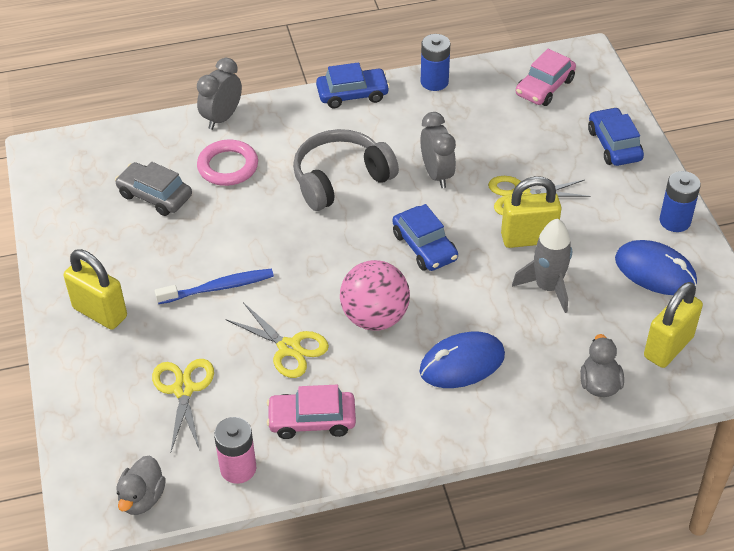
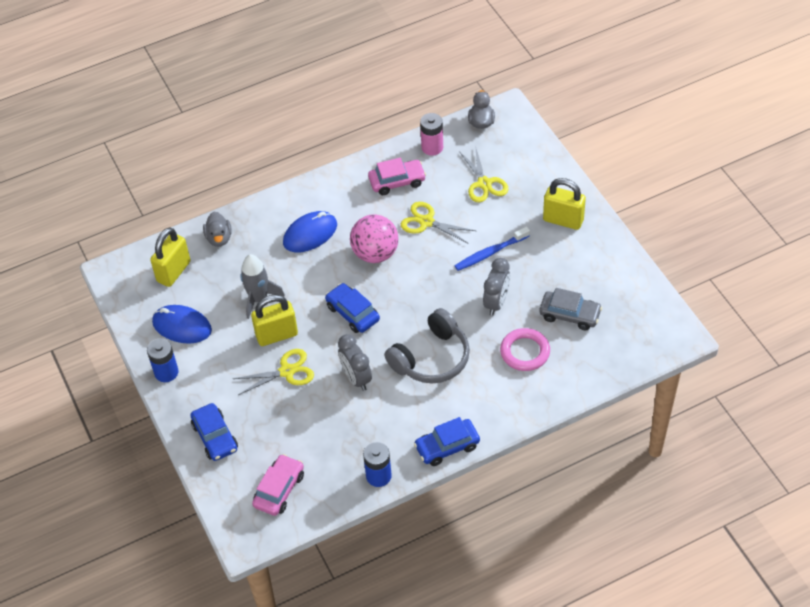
camera: 170 degrees right, 5 degrees up
grey clock [197,58,242,130] -> grey clock moved to [483,258,510,316]

